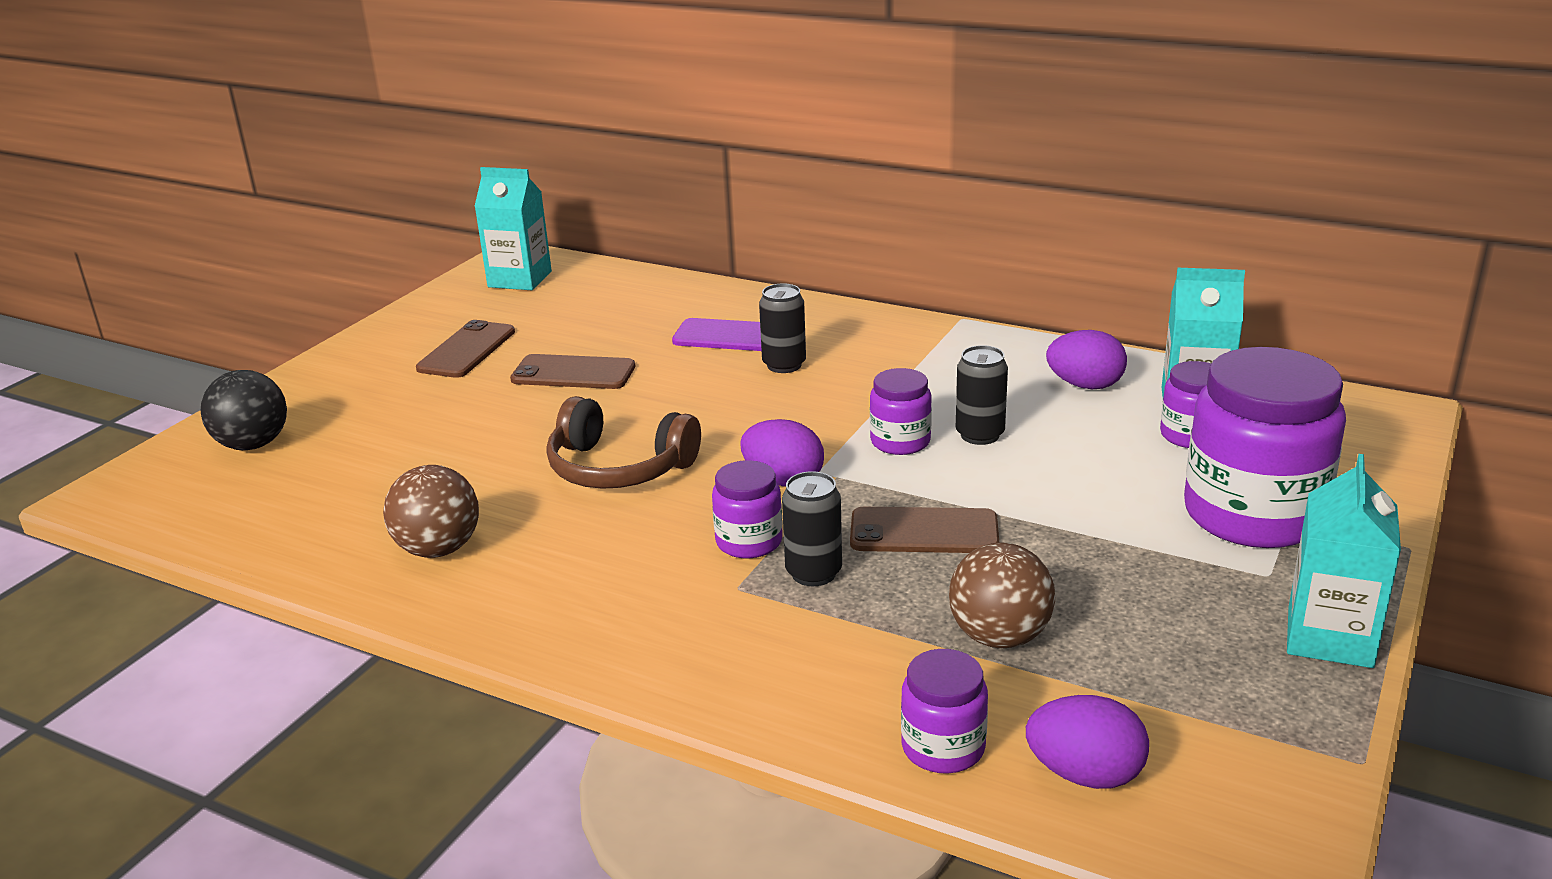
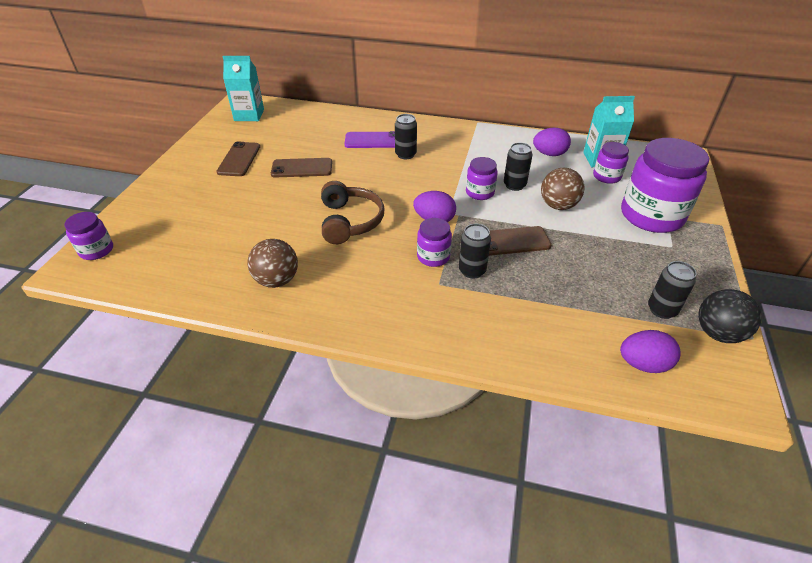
camera: 15 degrees left, 15 degrees up
black ball [201,370,287,450] -> black ball moved to [698,289,762,343]
brown headphones [546,396,701,489] -> brown headphones turned 105 degrees counterclockwise [321,181,384,244]
purple jar [901,649,988,774] -> purple jar moved to [64,212,113,260]
brown ball [949,542,1055,648] -> brown ball moved to [541,168,585,210]
turquoise carton [1287,454,1401,668] -> none
none -> black can [648,261,696,319]

